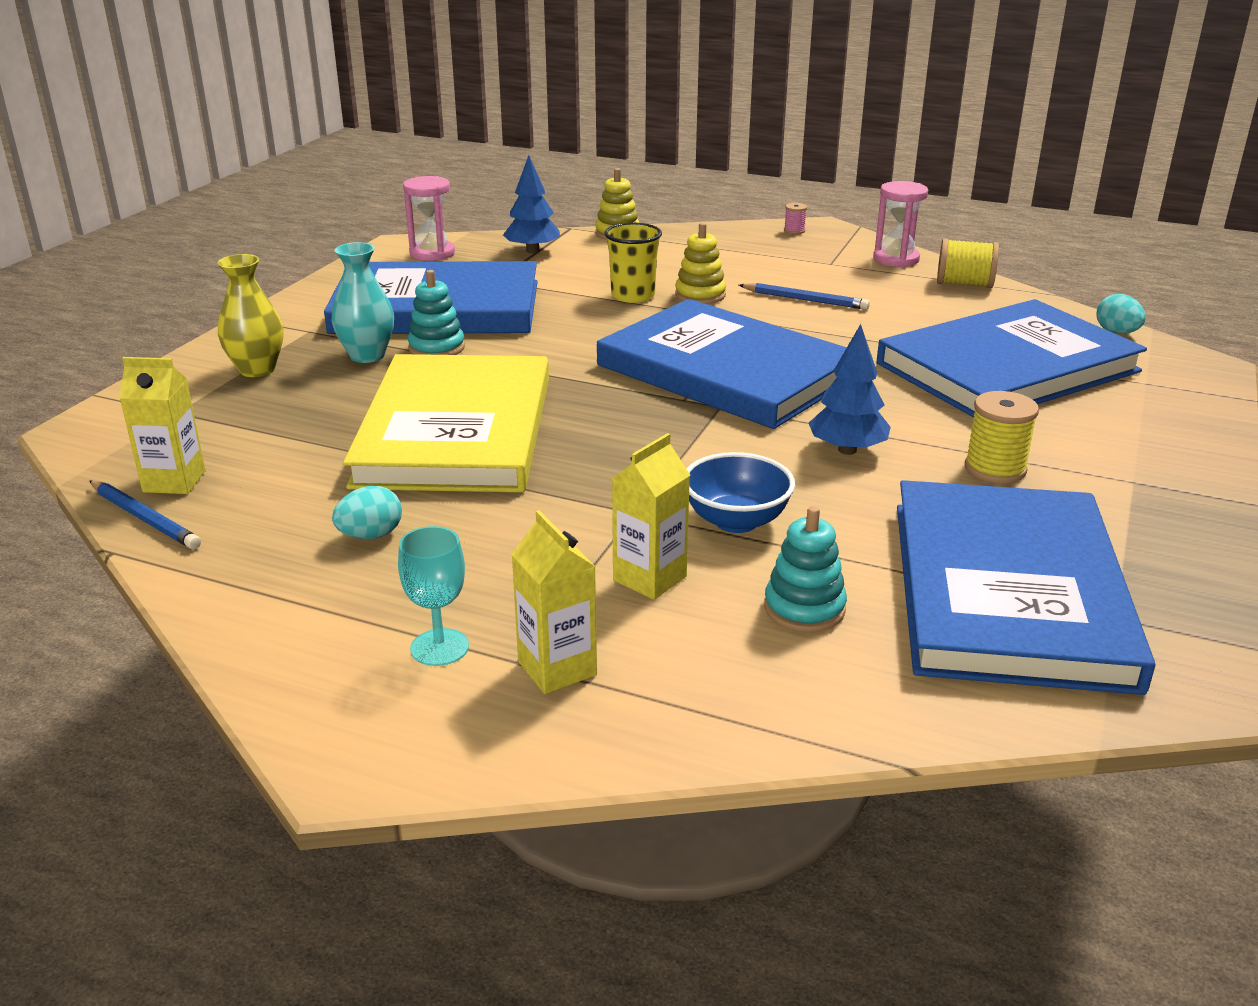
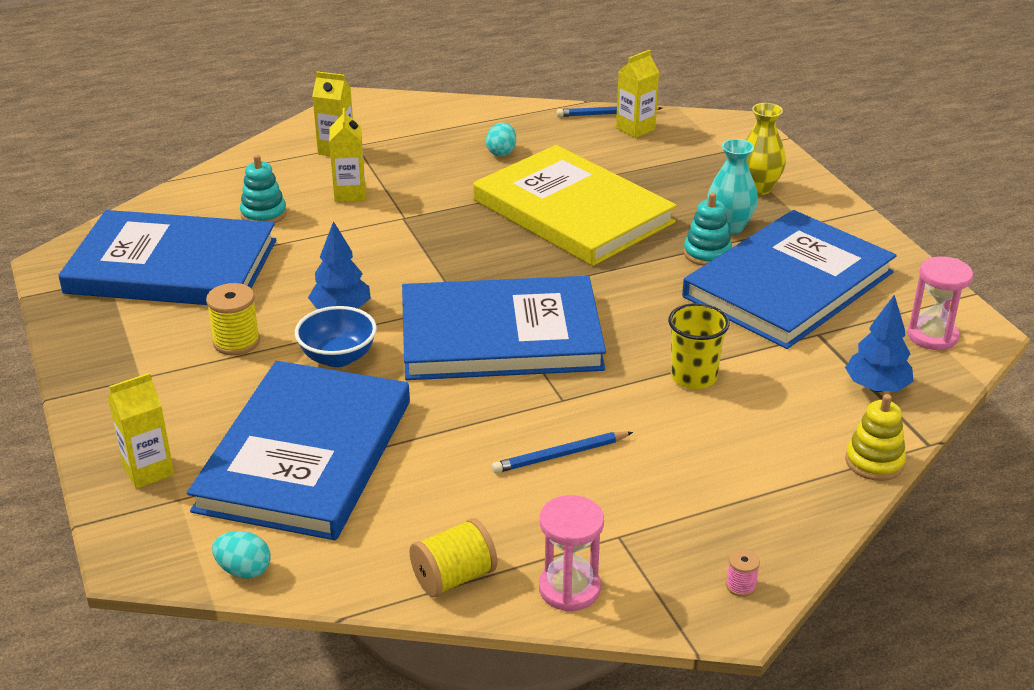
camera: 135 degrees right, 5 degrees up
turquoise goblet [398,526,469,666] -> none
yellow stacking toy [675,223,726,304] -> none
blue bowl [687,452,795,533] -> blue bowl moved to [295,306,377,367]
blue book [897,480,1155,695] -> blue book turned 45 degrees counterclockwise [58,210,276,305]
none -> yellow carton [108,373,174,489]

